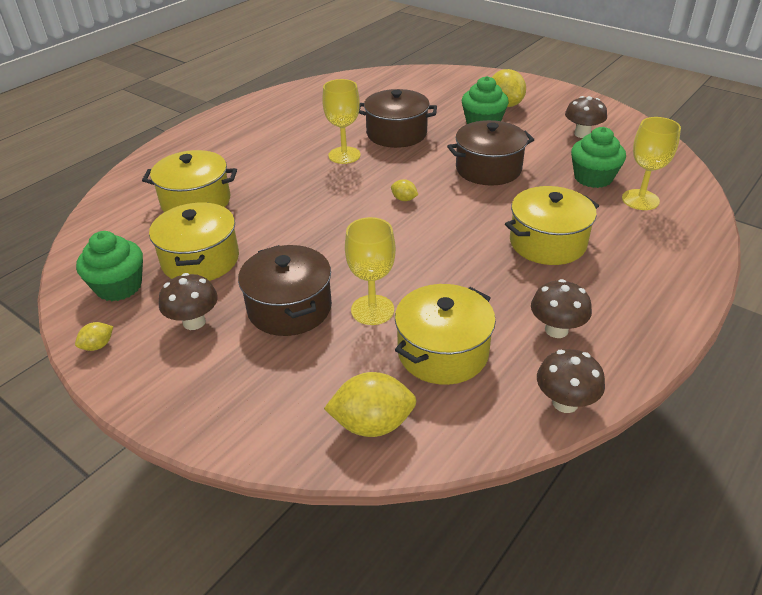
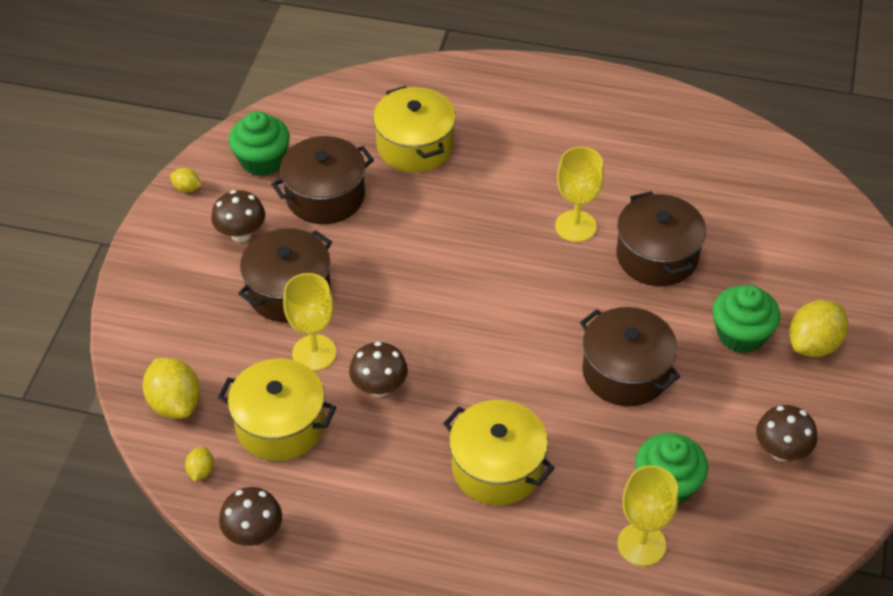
camera: 65 degrees right, 10 degrees up
yellow pot [149,202,239,281] -> brown pot [271,136,374,224]
yellow lemon [391,179,418,201] -> yellow lemon moved to [185,446,214,482]
brown mushroom [531,279,592,338] -> brown mushroom moved to [349,342,408,397]

